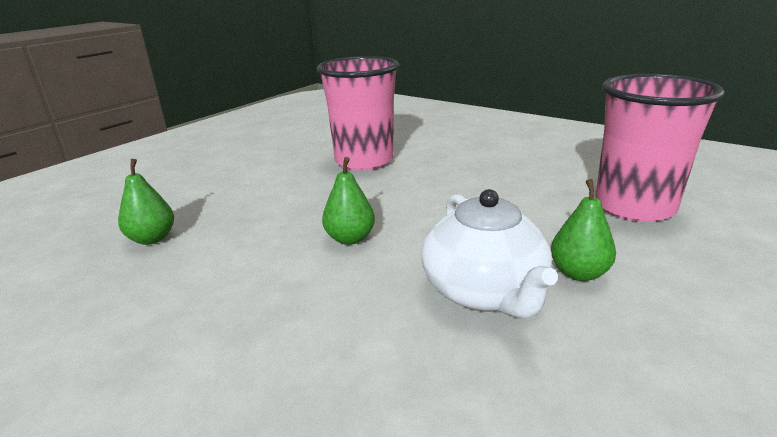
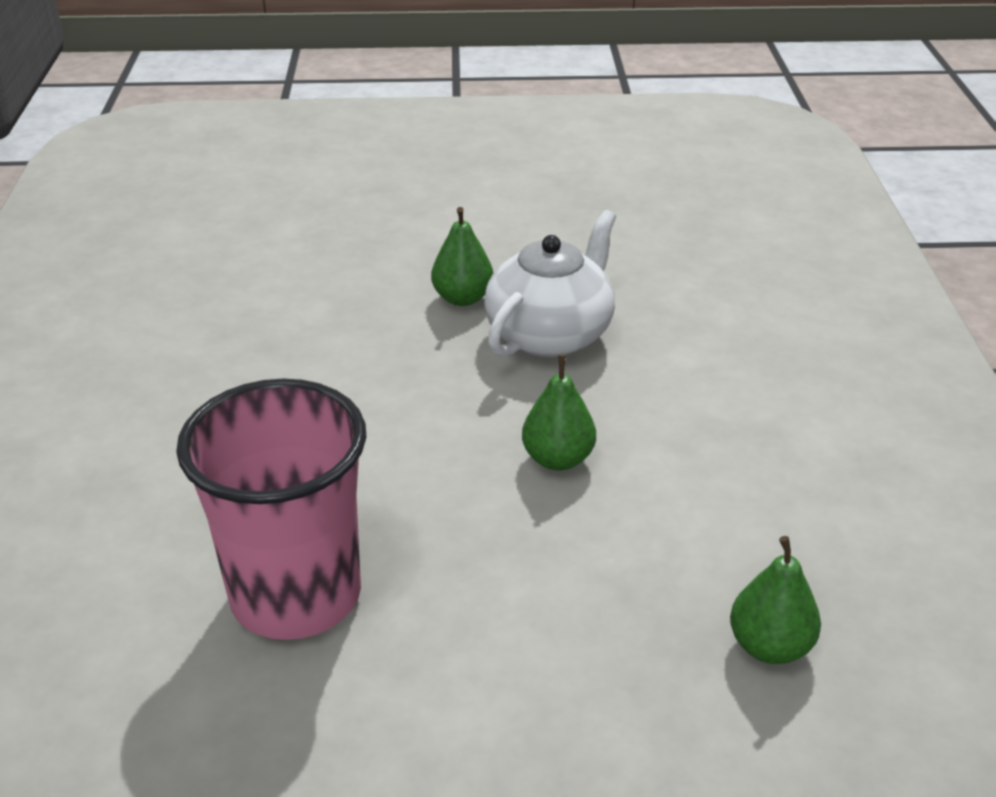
camera: 130 degrees left, 10 degrees up
pink cup [595,74,725,222] -> none

